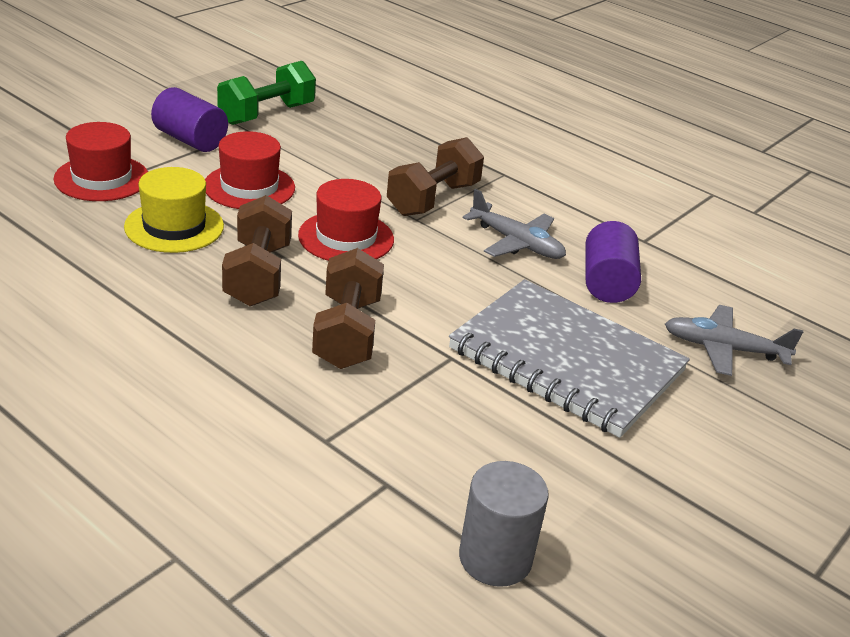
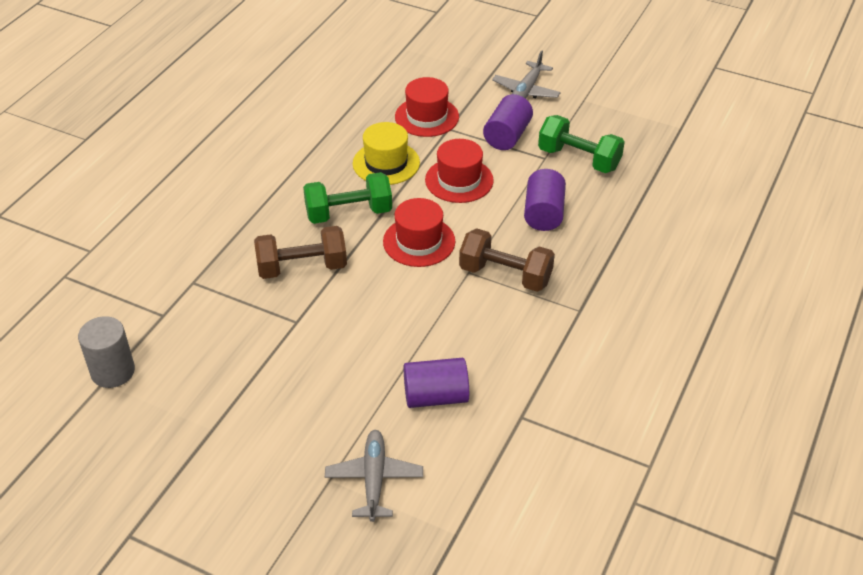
camera: 80 degrees right, 10 degrees up
brown dumbbell [222,195,292,307] -> green dumbbell [303,172,392,224]
grey notebook [449,279,690,438] -> none
grey plane [463,189,566,259] -> grey plane moved to [492,50,561,99]
none -> purple cylinder [524,169,566,231]

